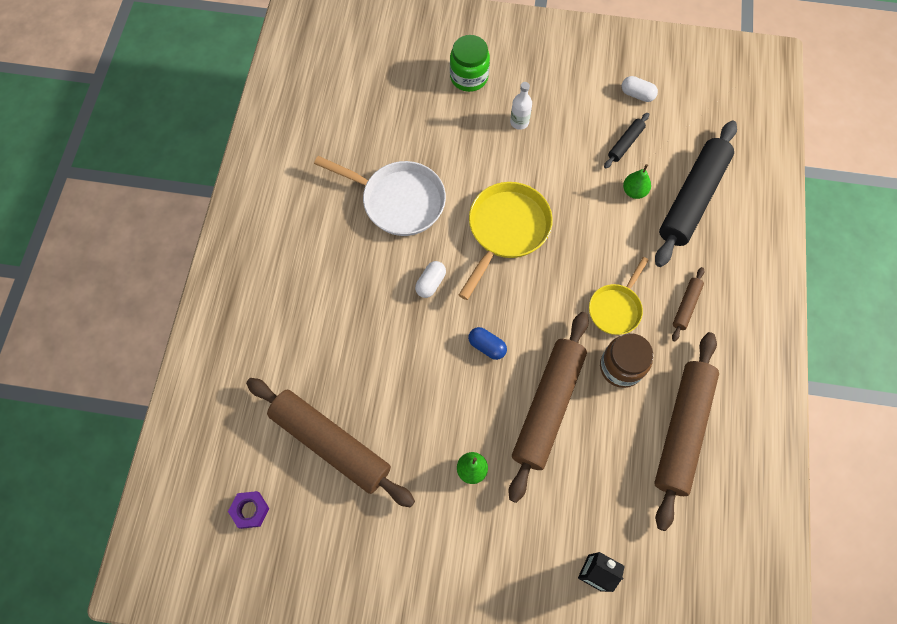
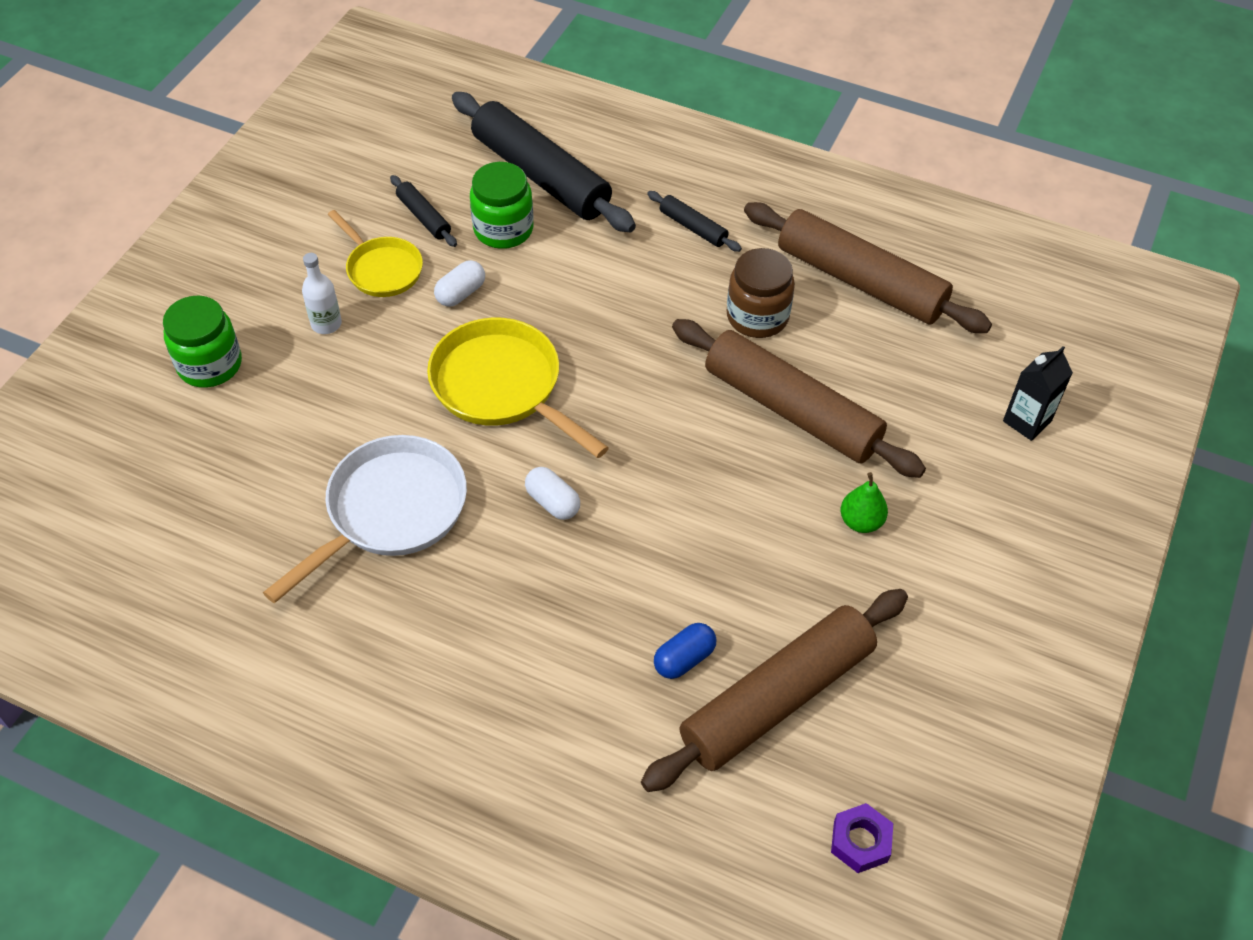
camera: 75 degrees left, 15 degrees down
blue capsule [468,327,507,360] -> blue capsule moved to [654,623,716,679]
yellow pan [589,257,649,335] -> yellow pan moved to [328,210,423,297]
white capsule [622,76,658,102] -> white capsule moved to [434,260,485,307]
green pear [623,164,651,199] -> green jar [470,162,534,249]
brown rolling pin [672,267,704,341] -> black rolling pin [647,191,742,252]

